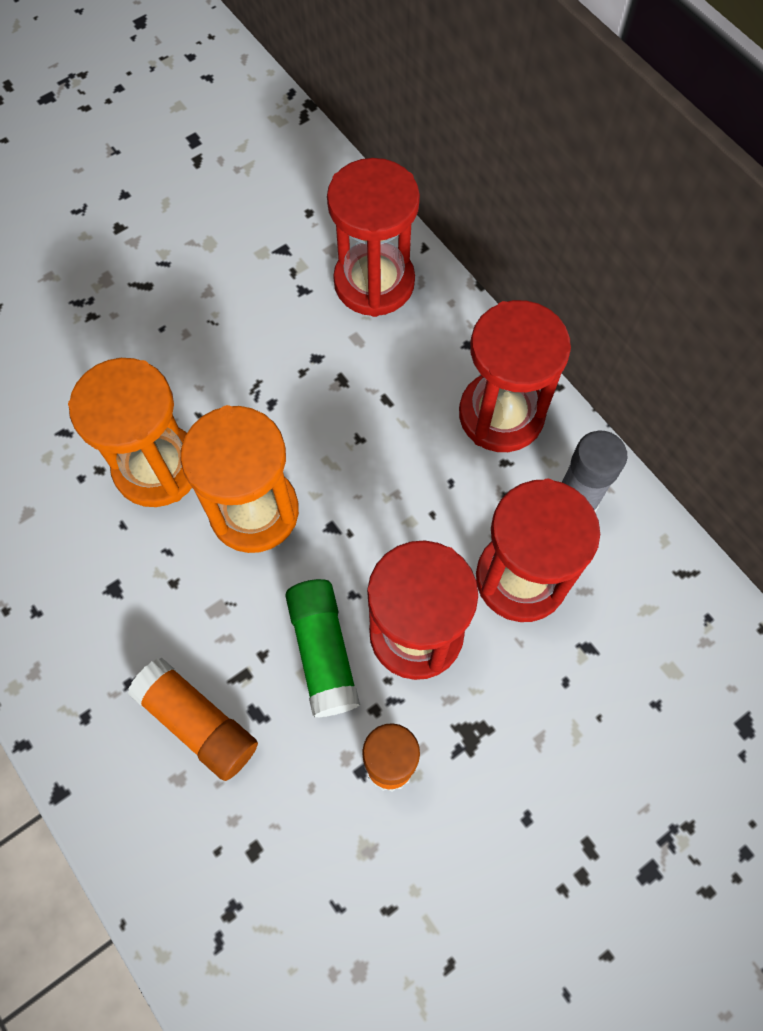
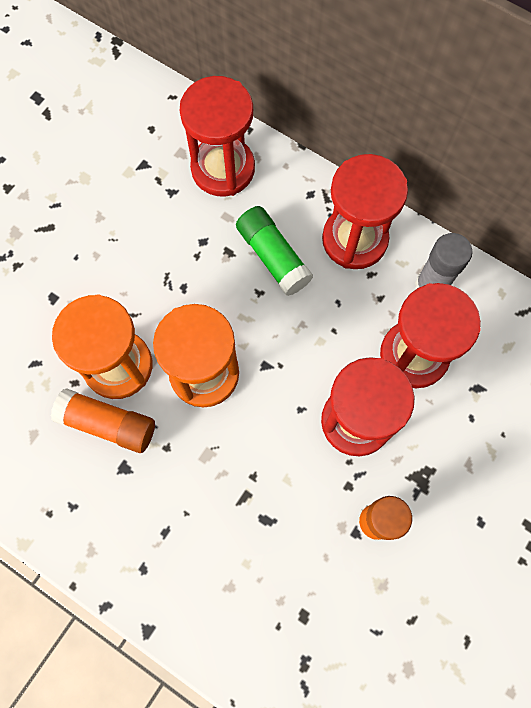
camera: 20 degrees left, 5 degrees up
orange glue stick [127,658,258,781] -> orange glue stick moved to [51,388,155,453]
green glue stick [285,579,360,718] -> green glue stick moved to [236,206,313,296]

